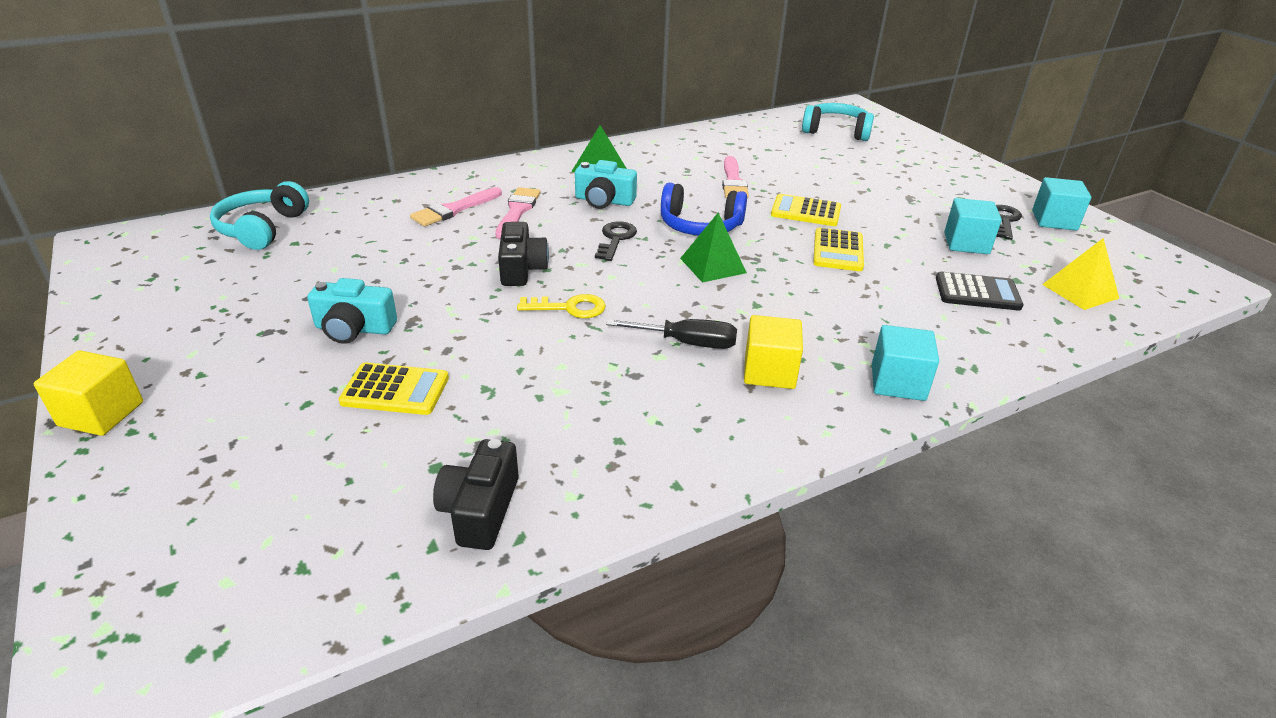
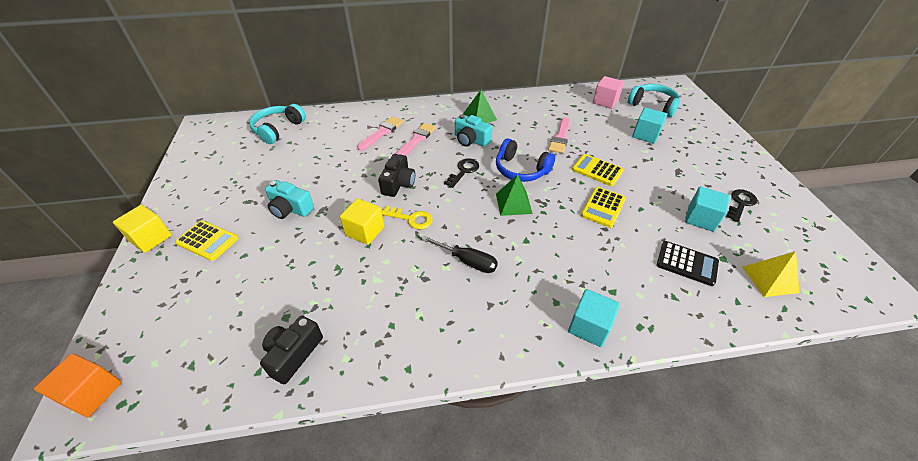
camera: 20 degrees right, 10 degrees up
yellow calculator [339,363,449,415] -> yellow calculator moved to [175,220,238,261]
pink brush [410,187,502,227] -> pink brush turned 150 degrees clockwise [357,116,403,151]
yellow cube [744,315,803,389] -> yellow cube moved to [340,198,384,245]
turquoise cube [1032,177,1091,231] -> turquoise cube moved to [632,107,667,144]
none -> orange cube [34,353,122,417]
none -> pink cube [593,76,624,109]

